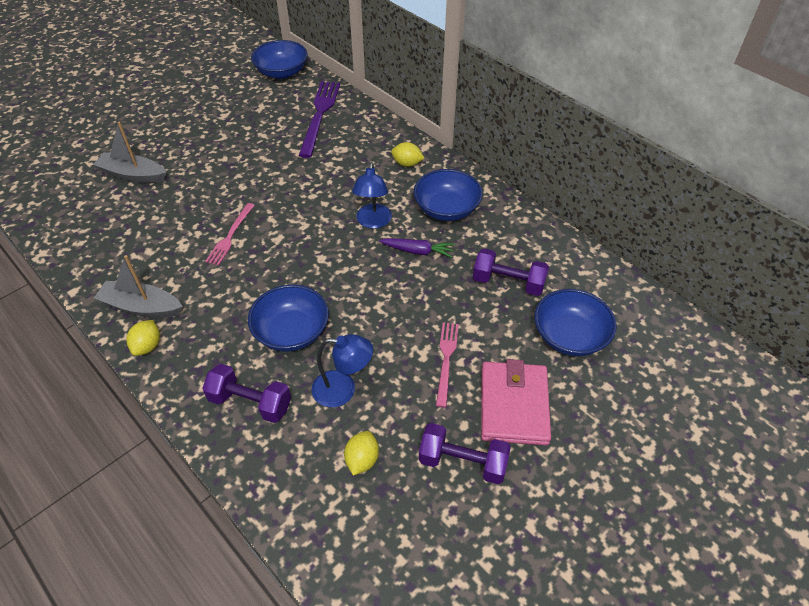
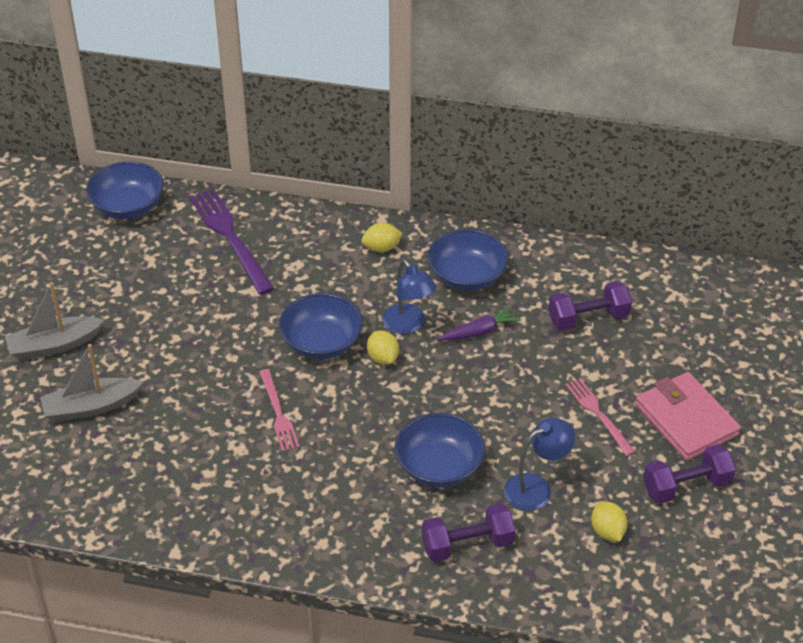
camera: 35 degrees left, 5 degrees down
grey boat [94,255,183,317] -> grey boat moved to [5,282,104,360]
yellow lemon [127,320,160,356] -> yellow lemon moved to [367,330,399,365]
blue bowl [535,289,617,356] -> blue bowl moved to [279,293,363,359]

